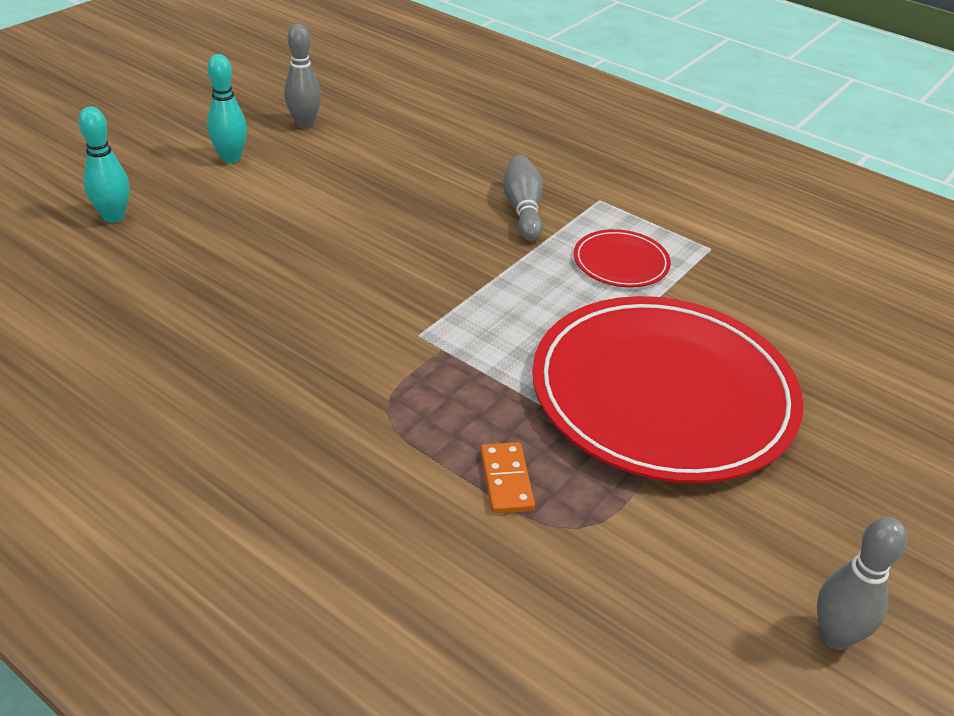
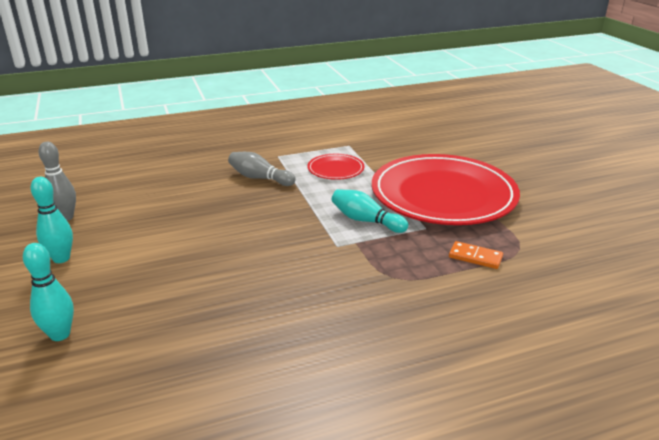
camera: 55 degrees left, 10 degrees down
grey bowling pin [817,517,907,650] -> none
none -> turquoise bowling pin [332,189,408,233]

